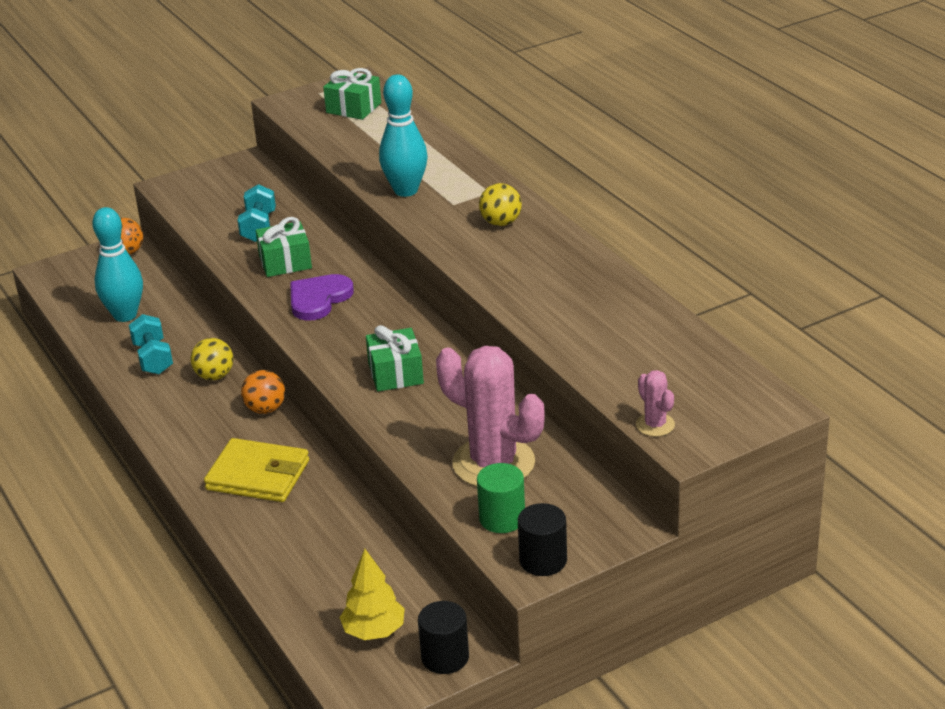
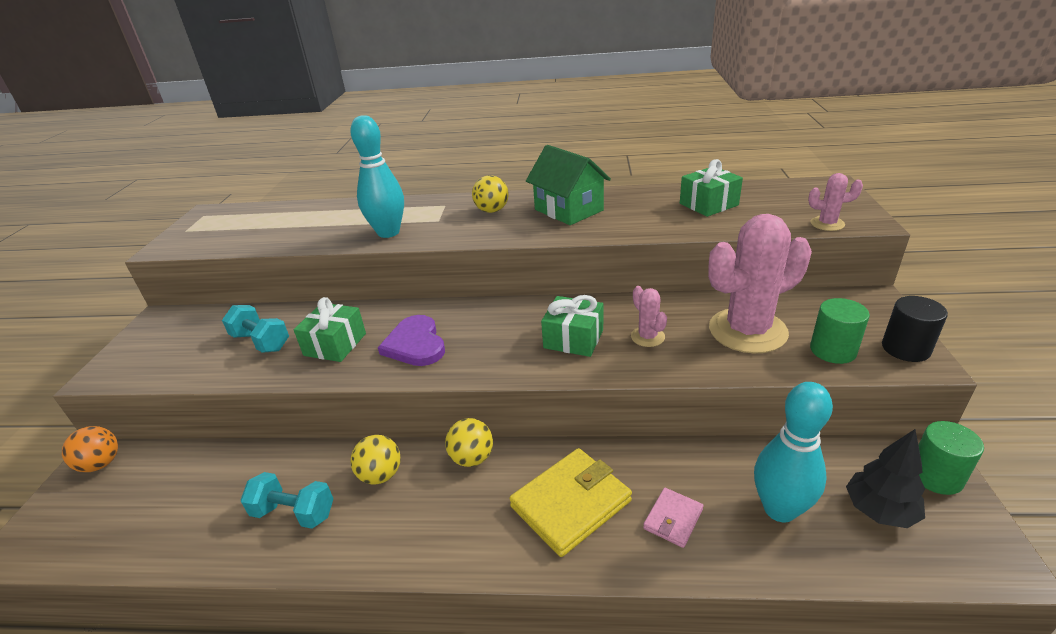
camera: 55 degrees left, 0 degrees up
turquoise bowling pin [92,207,143,322] -> turquoise bowling pin moved to [754,382,833,522]
orange ball [241,370,285,414] -> yellow ball [445,418,493,467]
green gift [323,68,381,120] -> green gift moved to [680,159,743,217]
yellow tree [339,549,405,640] -> black tree [846,429,925,528]
black cylinder [418,601,469,674] -> green cylinder [919,421,984,495]
none -> green house [526,145,611,225]
none -> pink cactus [631,286,667,347]
none -> pink wallet [643,488,704,548]

